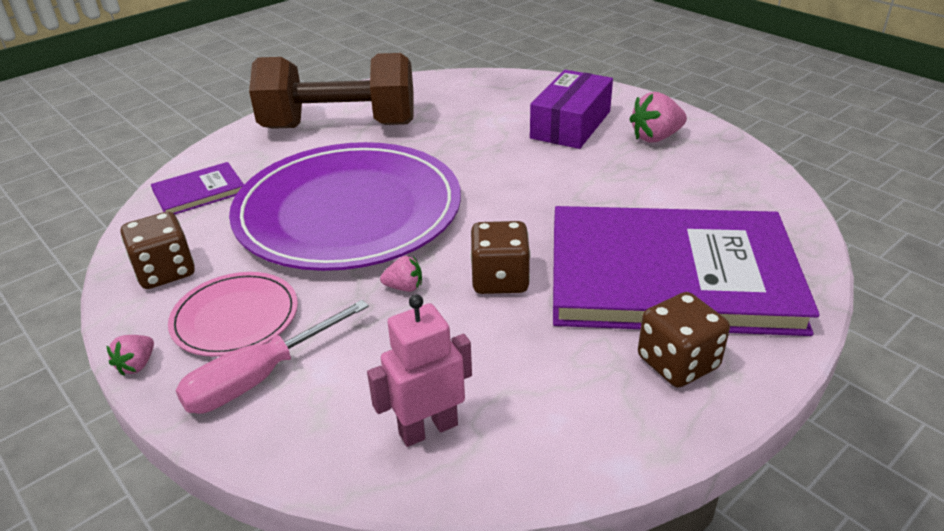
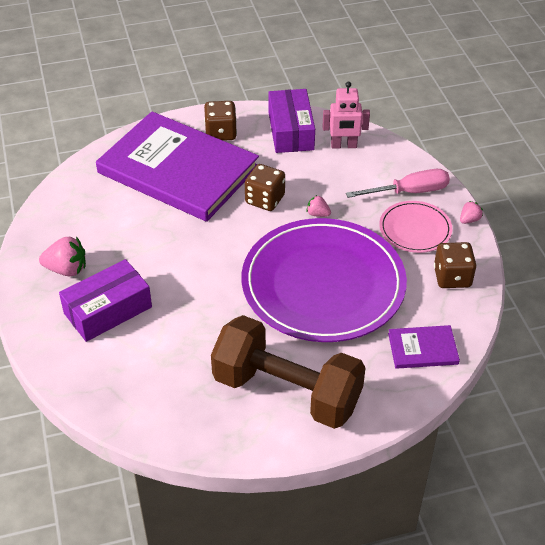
camera: 155 degrees left, 10 degrees up
none -> purple box [269,89,315,153]

